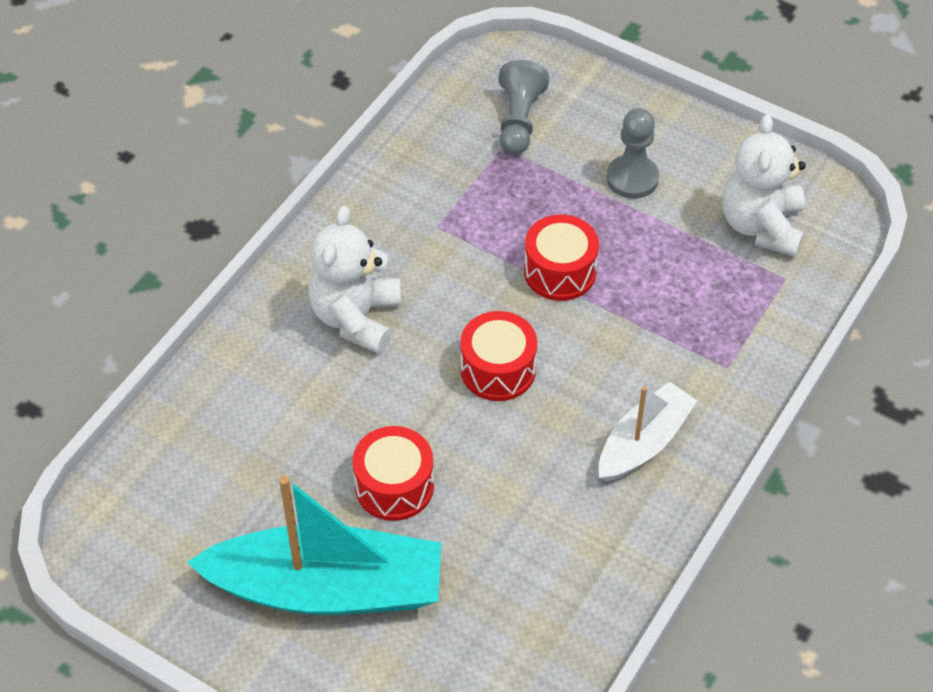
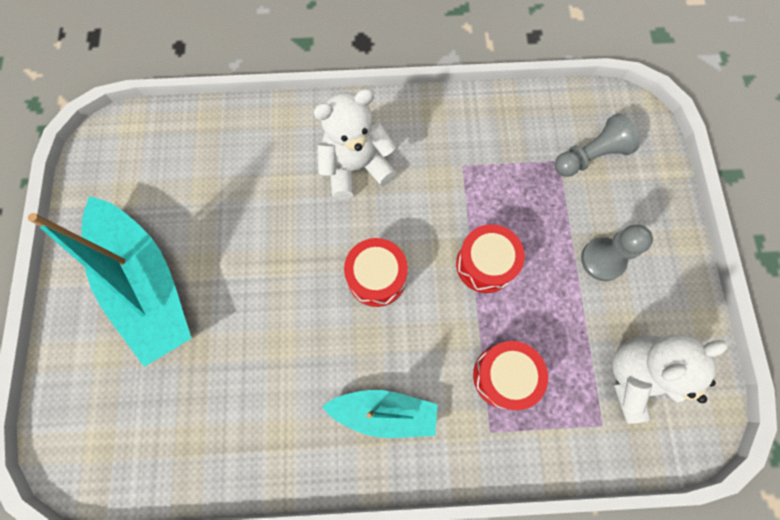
camera: 55 degrees right, 20 degrees up
red drum [353,426,434,521] -> red drum moved to [473,341,548,410]
white boat [599,382,697,482] -> turquoise boat [322,390,438,438]

